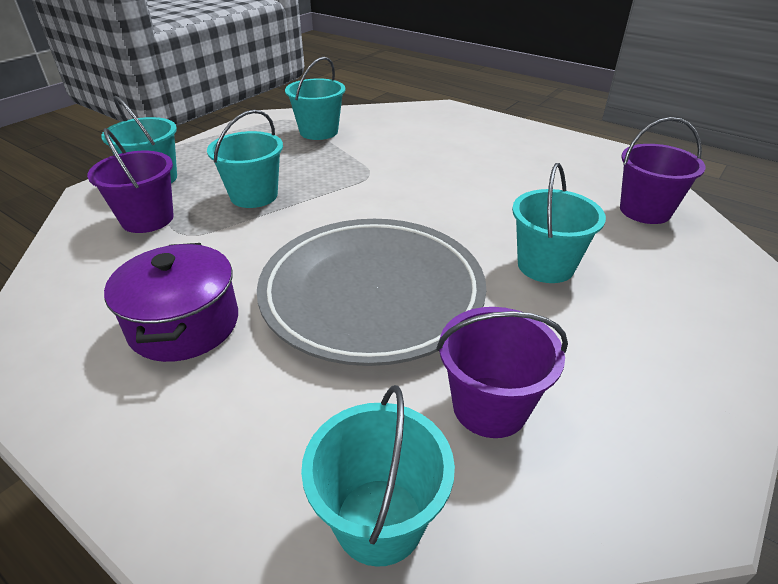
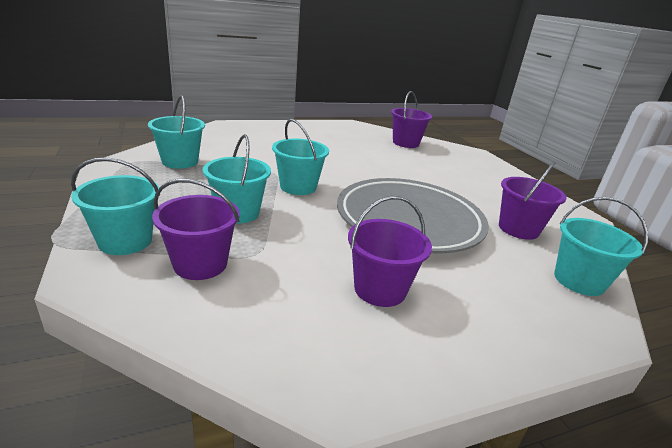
camera: 60 degrees left, 10 degrees down
purple pot [104,243,238,362] -> purple bucket [348,196,432,307]
turquoise bucket [512,163,606,283] -> turquoise bucket moved to [272,119,329,195]

